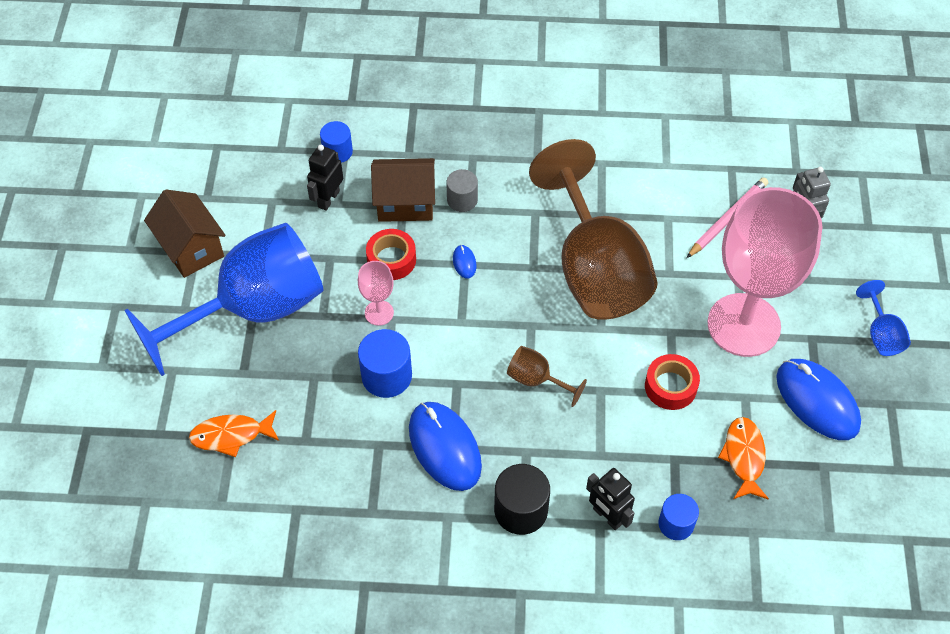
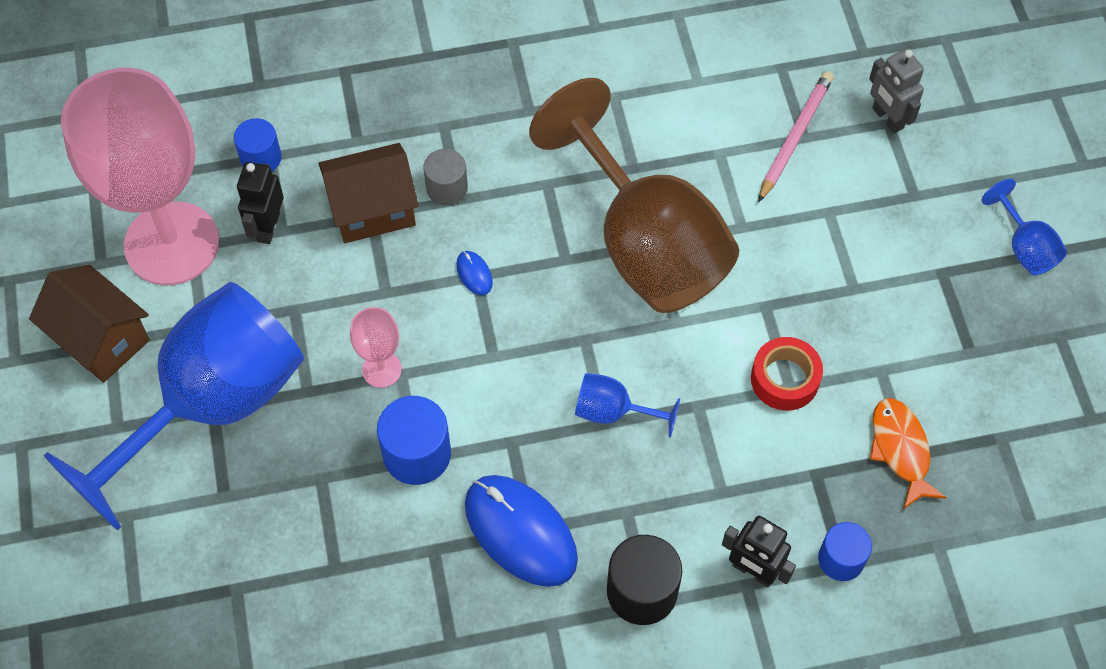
camera: 15 degrees left, 5 degrees up
orange fish [189,410,279,457] -> none
red tape [366,229,416,280] -> none
brown goblet [507,346,587,407] -> blue goblet [575,373,680,438]
pink goblet [707,187,823,357] -> pink goblet moved to [61,68,219,285]
blue mouse [776,359,861,440] -> none

